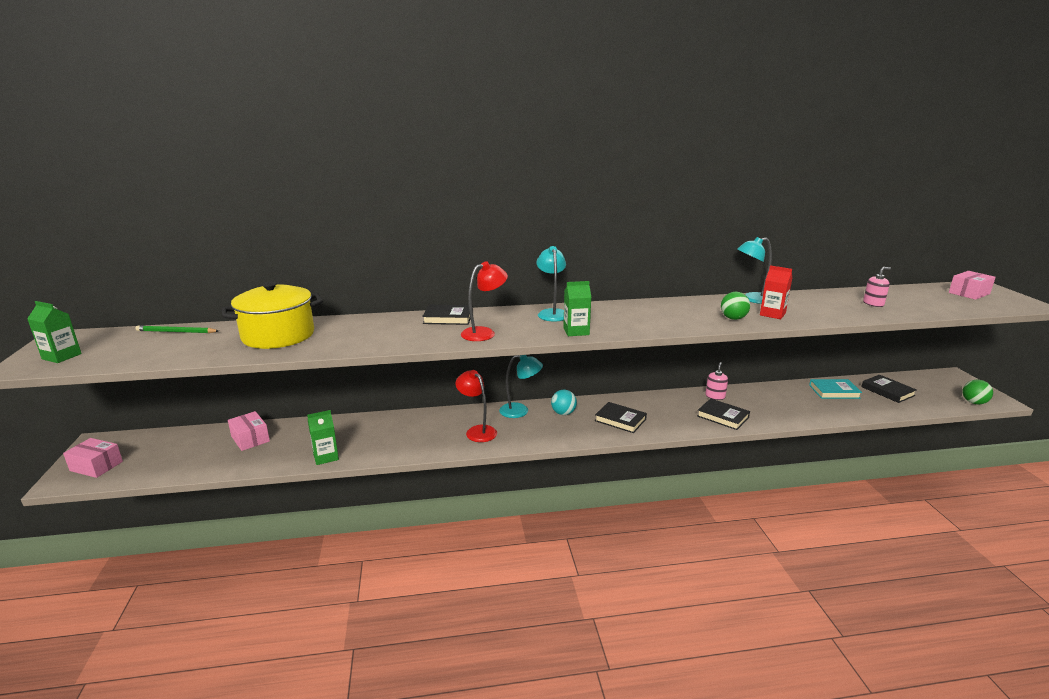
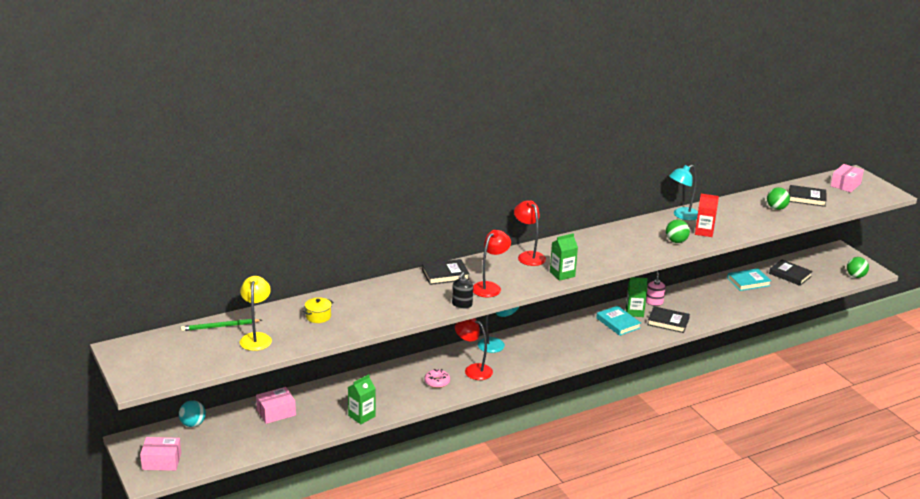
camera: 20 degrees left, 5 degrees up
green carton [27,301,82,363] -> green carton moved to [626,277,648,317]
yellow pot [221,281,323,349] -> yellow pot [303,297,333,323], size x0.40
pink box [228,411,270,451] -> pink box turned 60 degrees counterclockwise [256,387,296,424]
turquoise lamp [536,246,566,321] -> red lamp [514,200,546,266]
turquoise ball [551,390,577,415] -> turquoise ball moved to [179,400,206,427]
black book [595,402,647,433] -> black book moved to [789,185,827,207]
pink soap dispenser [863,267,891,307] -> green ball [767,187,790,210]
none -> yellow lamp [240,276,272,351]
none -> pink donut [424,369,450,388]
none -> black soap dispenser [452,272,473,309]
none -> turquoise book [596,306,641,336]

